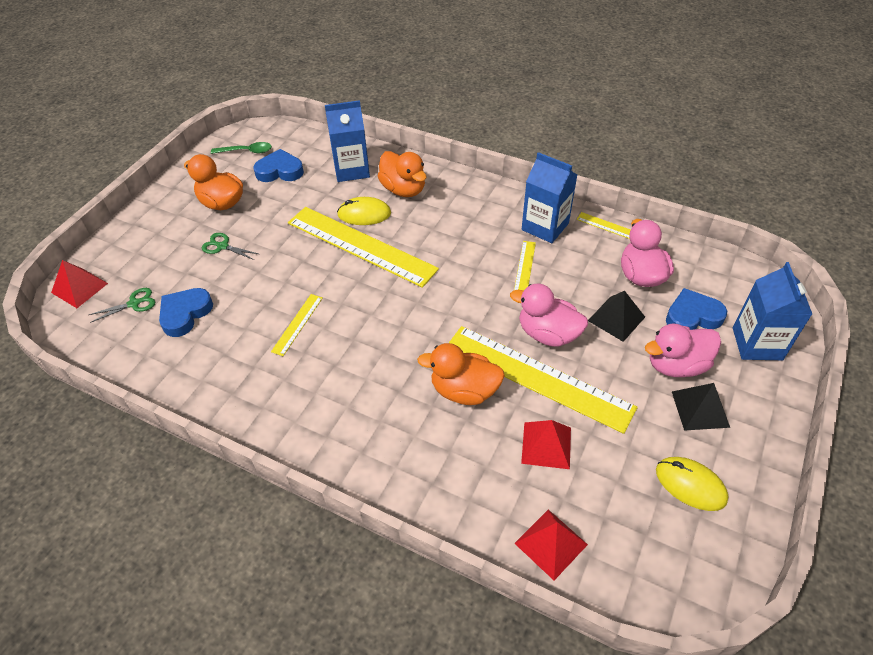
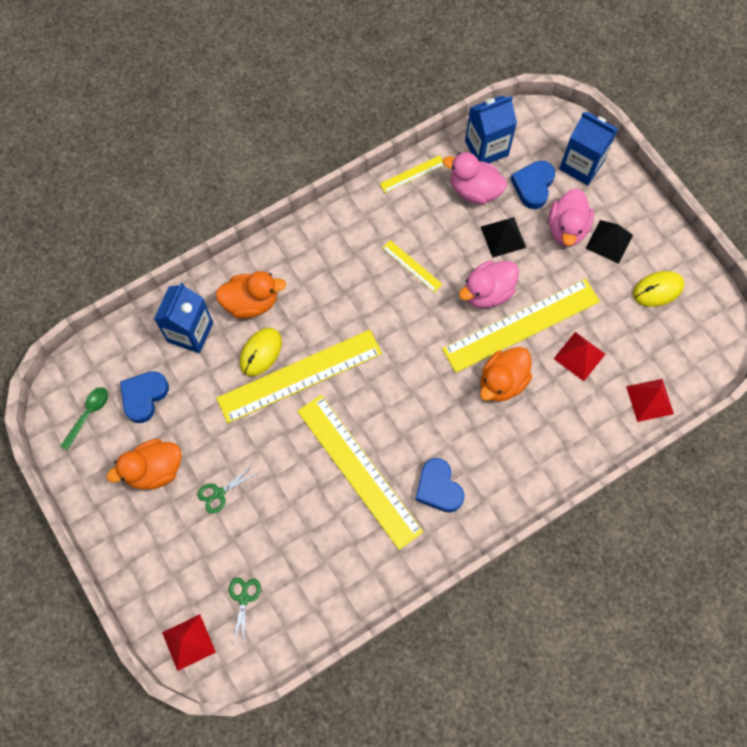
camera: 60 degrees left, 20 degrees up
blue heart [159,288,213,337] -> blue heart moved to [415,458,464,513]
yellow ruler [271,294,323,356] -> yellow ruler [297,395,423,550], size x2.28
blue carton [522,152,577,243] -> blue carton moved to [465,95,517,163]

